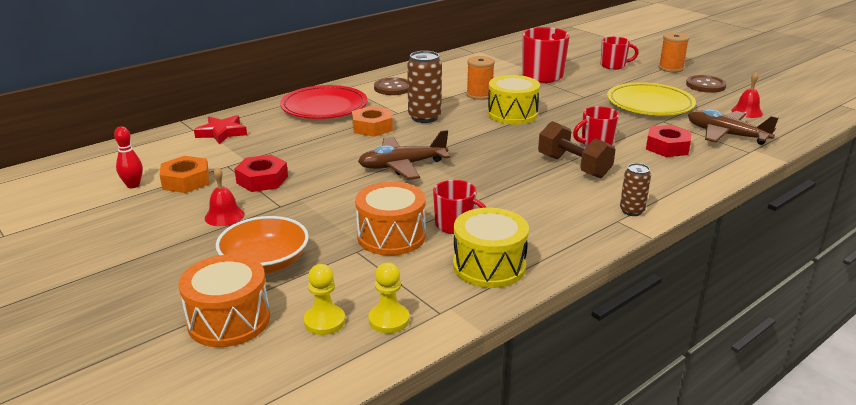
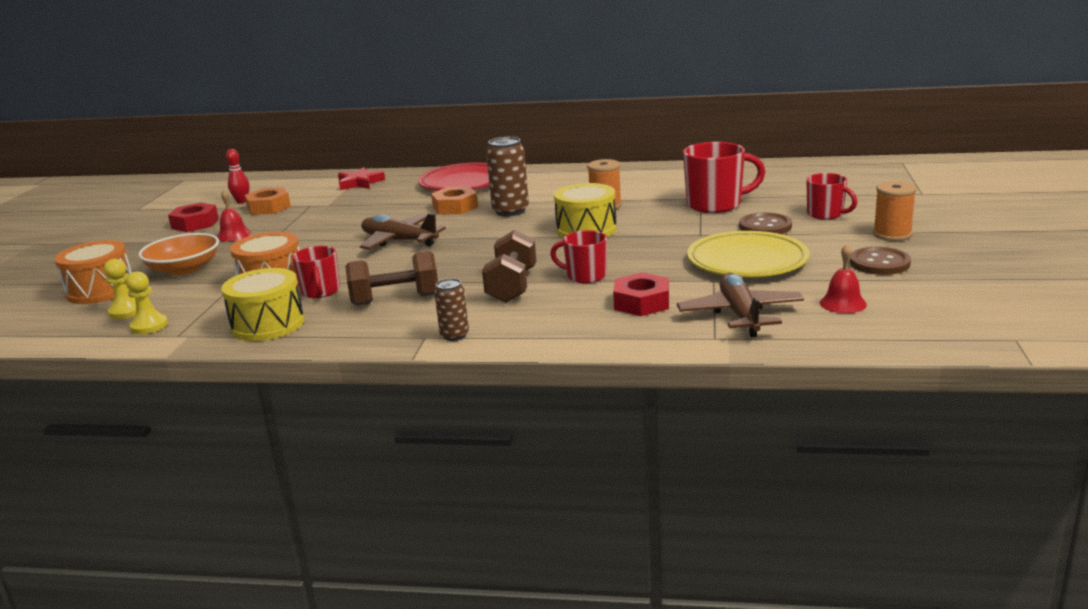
camera: 50 degrees right, 5 degrees down
red nut [234,155,288,192] -> red nut moved to [168,203,219,232]
brown button [374,77,408,95] -> brown button moved to [739,213,792,234]
none -> brown dumbbell [345,251,438,305]

